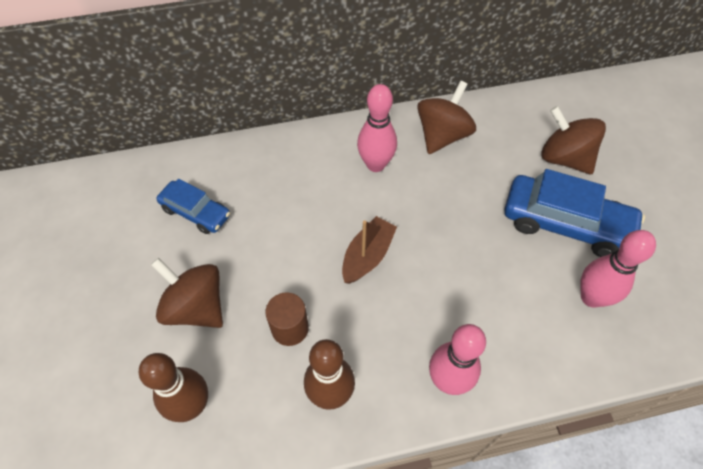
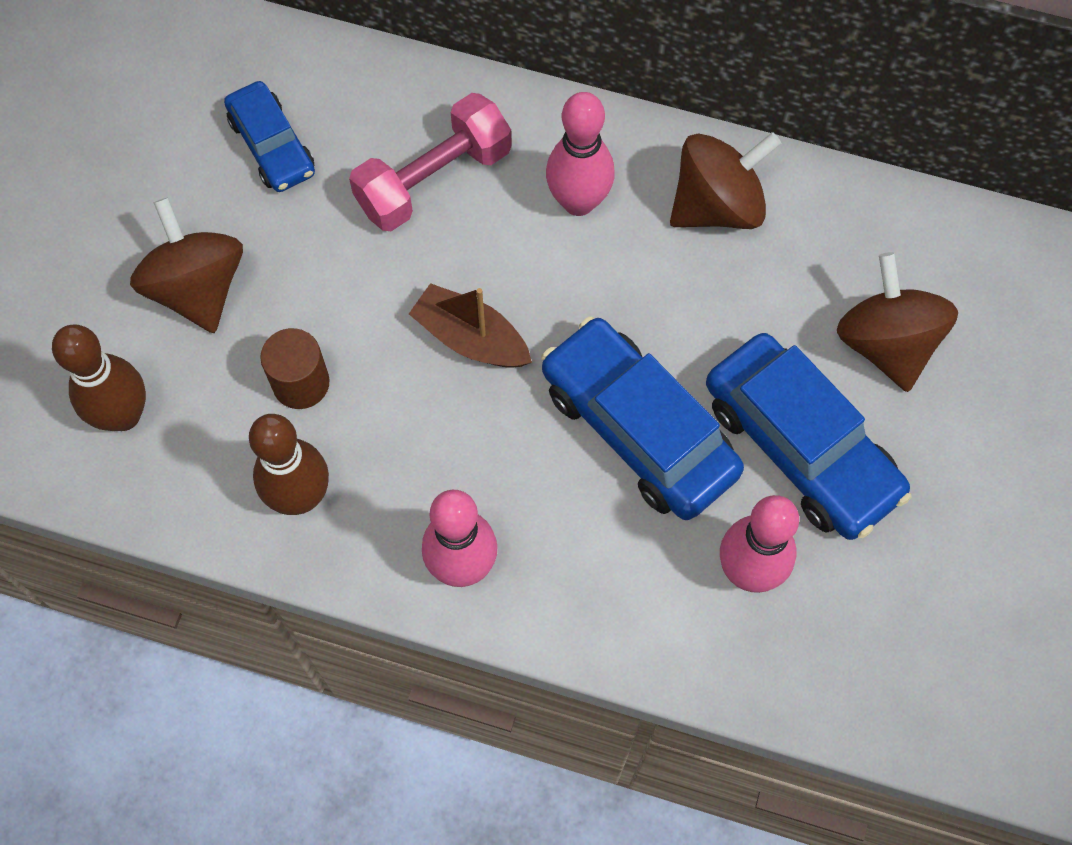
camera: 30 degrees right, 10 degrees up
brown boat [342,216,397,284] -> brown boat turned 120 degrees counterclockwise [409,283,532,368]
none -> pink dumbbell [349,93,512,231]
none -> blue car [541,317,744,520]

